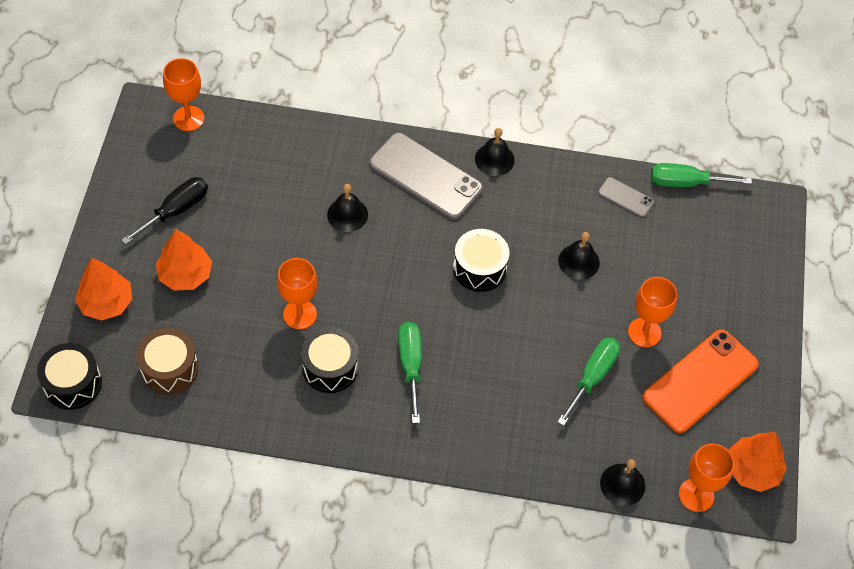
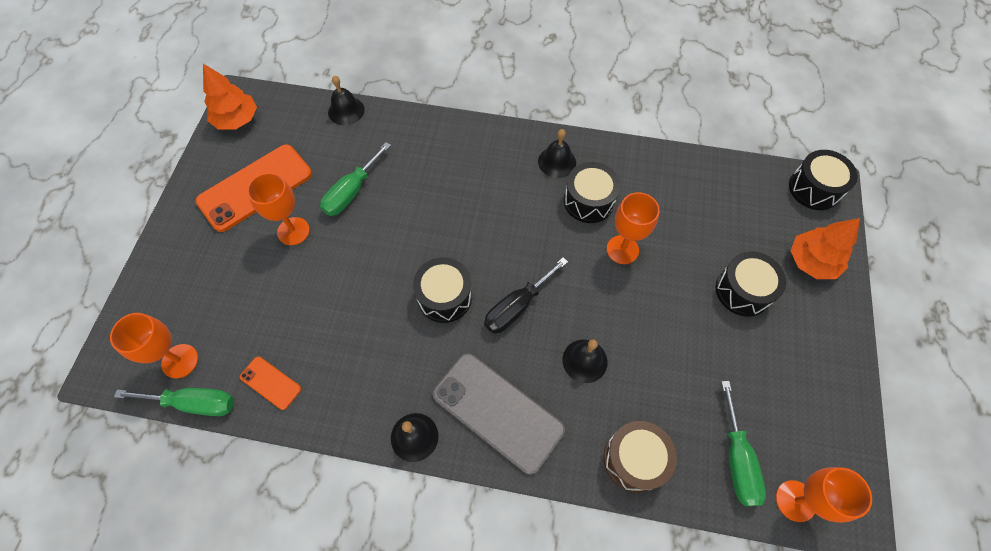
camera: 175 degrees left, 5 degrees up
black screwdriver [121,177,208,244] -> black screwdriver moved to [484,257,568,334]
brown drum [137,328,198,394] -> brown drum moved to [603,421,677,493]
orange tree [156,229,212,291] -> black drum [716,251,786,317]
green screwdriver [398,322,422,423] -> green screwdriver moved to [721,381,766,506]
black bell [558,232,600,280] -> black bell moved to [538,129,576,178]
grey phone [598,177,654,218] -> orange phone [240,357,301,410]
orange goblet [679,443,734,512] -> orange goblet moved to [110,313,198,379]

